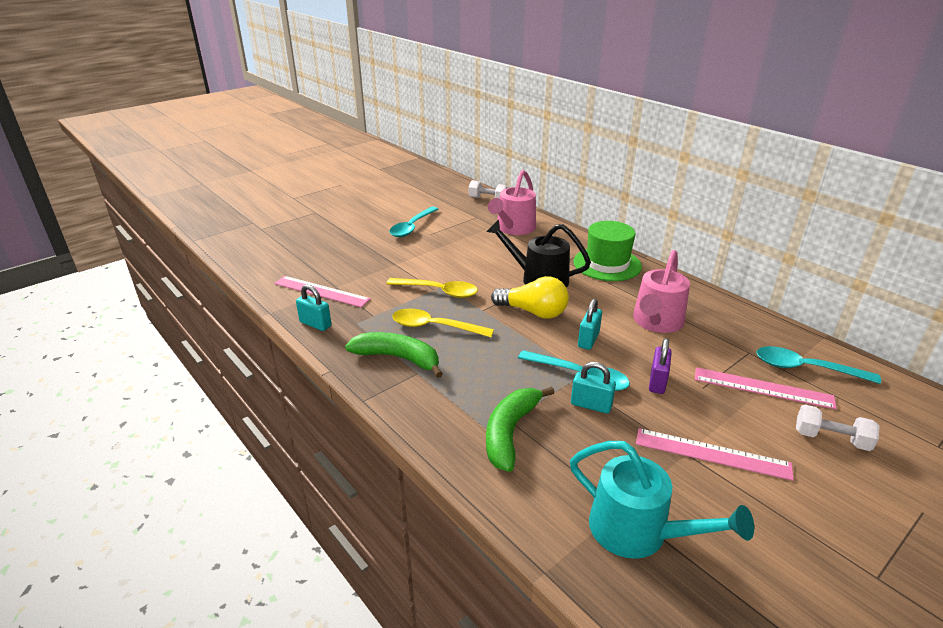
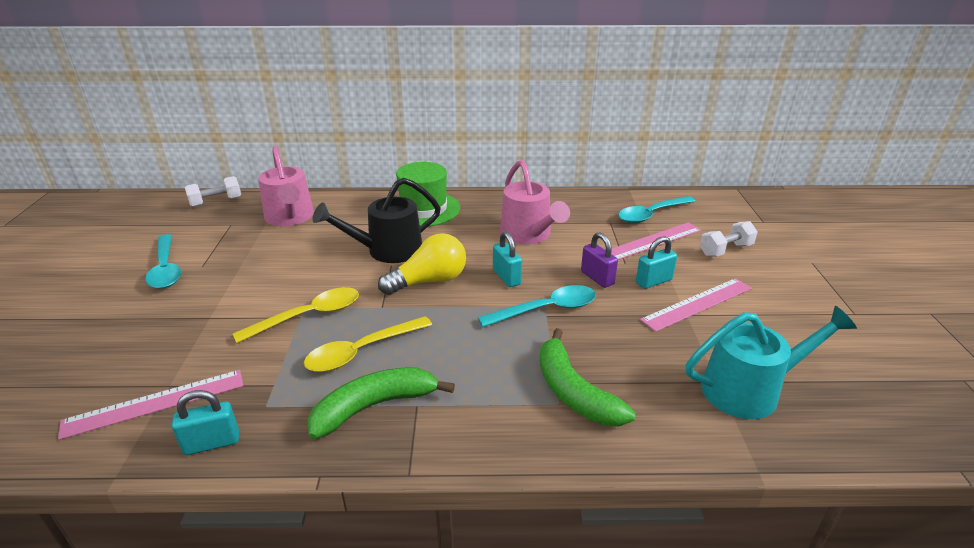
camera: 50 degrees left, 0 degrees up
turquoise padlock [571,362,616,414] -> turquoise padlock moved to [636,236,677,289]

